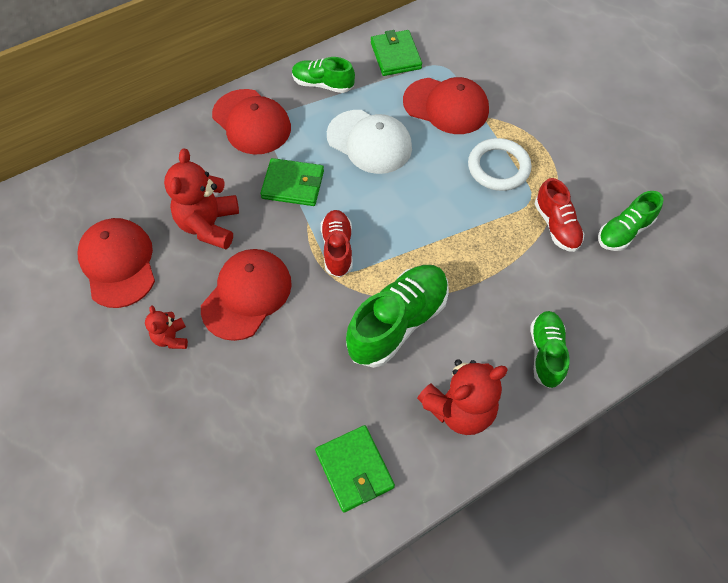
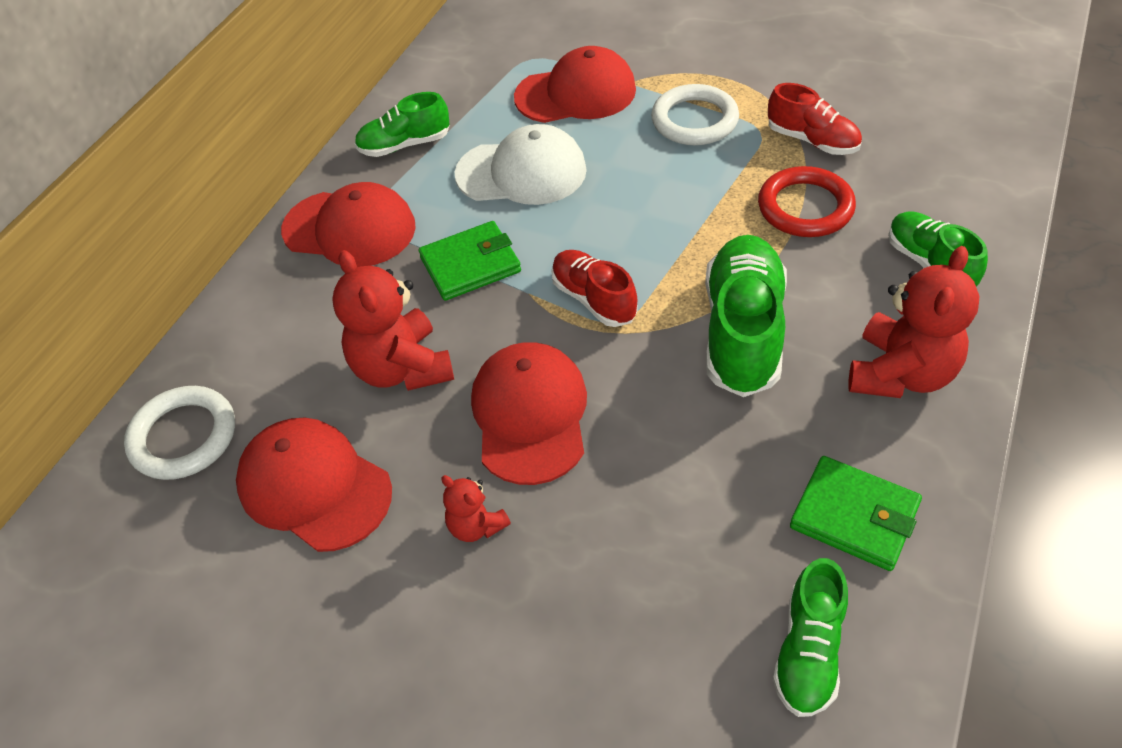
camera: 30 degrees left, 10 degrees down
green wallet [371,30,422,76] -> none
green shoe [598,191,663,251] -> green shoe moved to [773,558,848,717]
none -> white ring [124,386,235,480]
none -> red ring [758,166,856,237]

